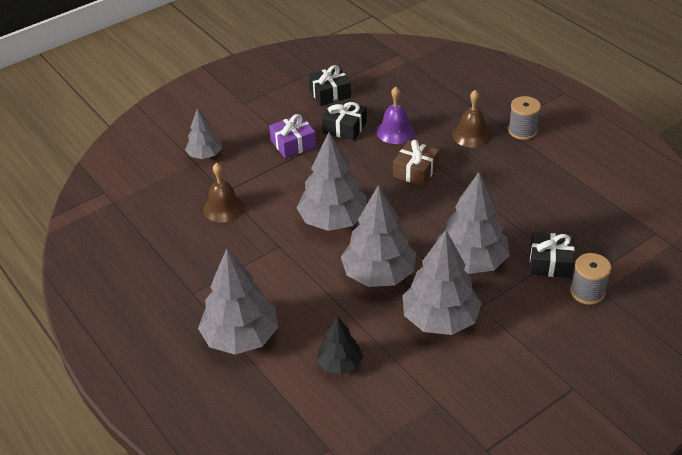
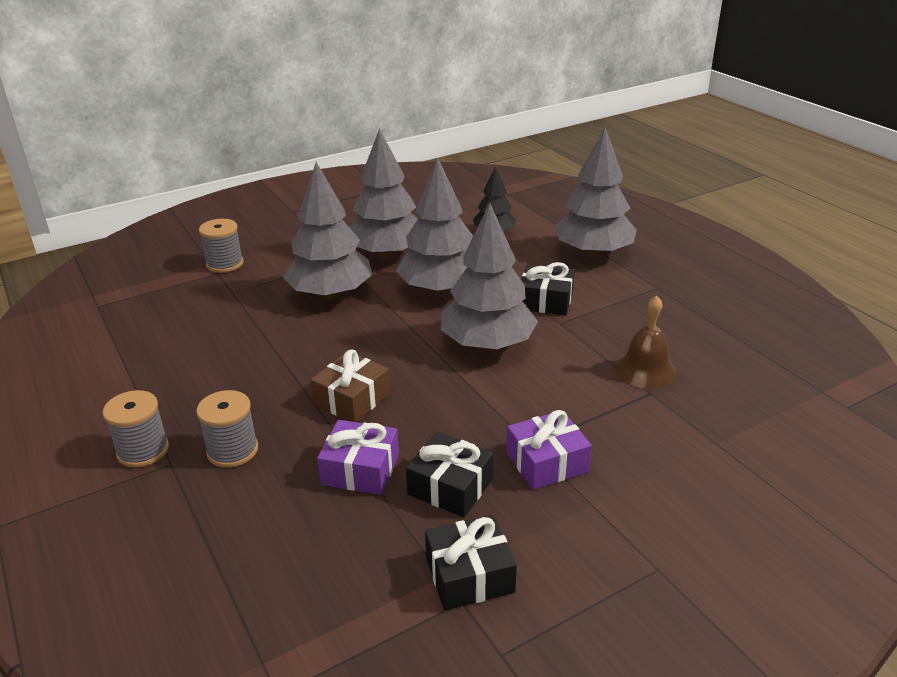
camera: 175 degrees left, 10 degrees down
grey tree [185,108,222,159] -> none
purple bell [376,87,414,144] -> purple gift [317,420,399,495]
brown bell [452,90,491,148] -> grey spool [196,390,258,468]
black gift [530,232,575,278] -> black gift moved to [521,262,575,315]

